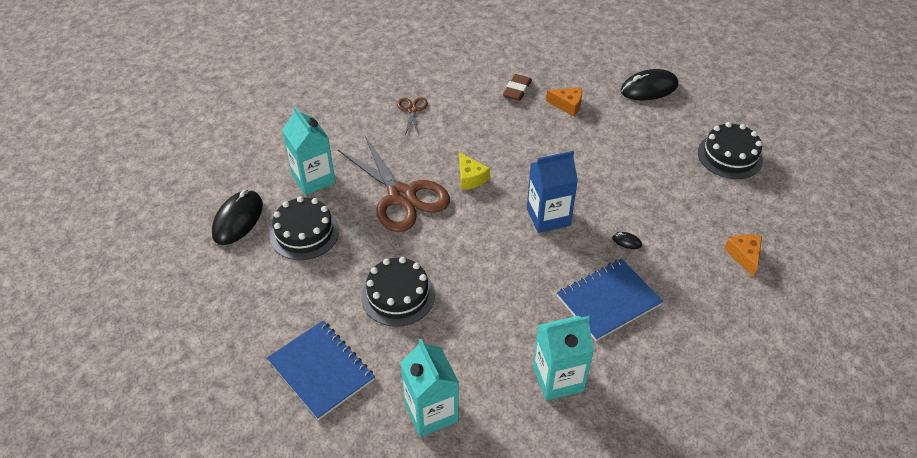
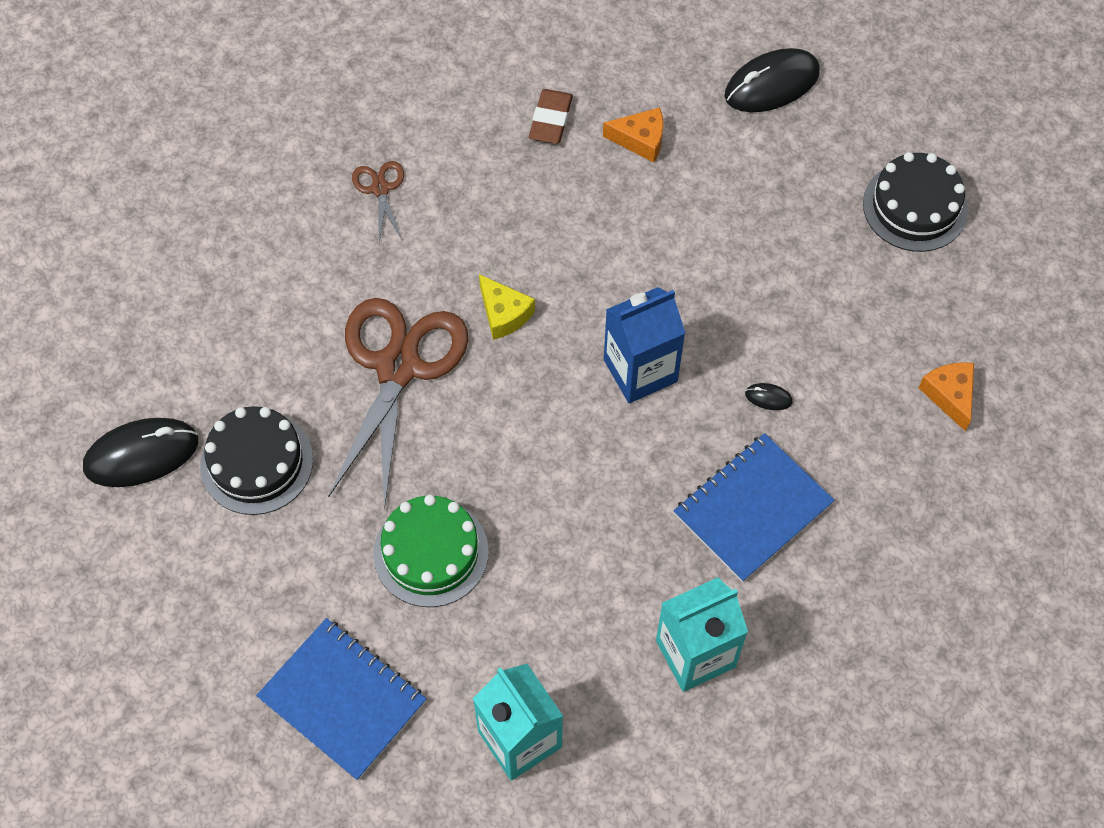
camera: 10 degrees left, 15 degrees up
black mouse [212,190,263,245] -> black mouse turned 60 degrees clockwise [83,418,198,487]
turquoise carton [282,106,336,195] -> none
brown scissors [338,136,450,232] -> brown scissors turned 120 degrees counterclockwise [328,298,468,510]
black cake [361,257,435,326] -> green cake [373,495,489,607]

